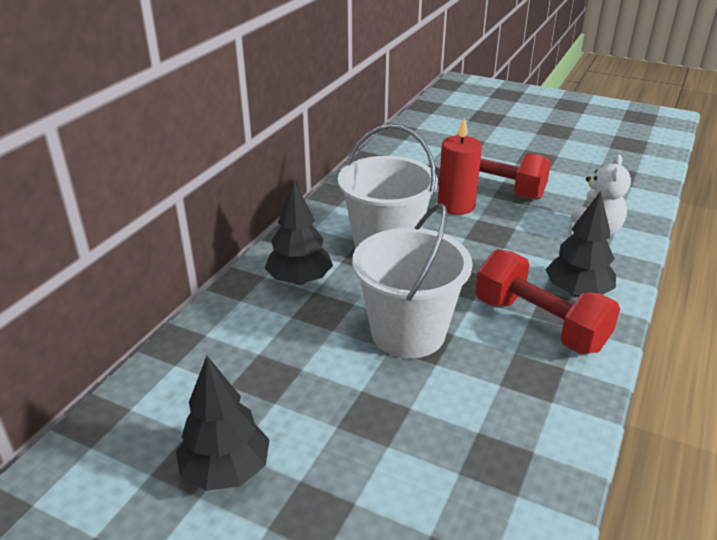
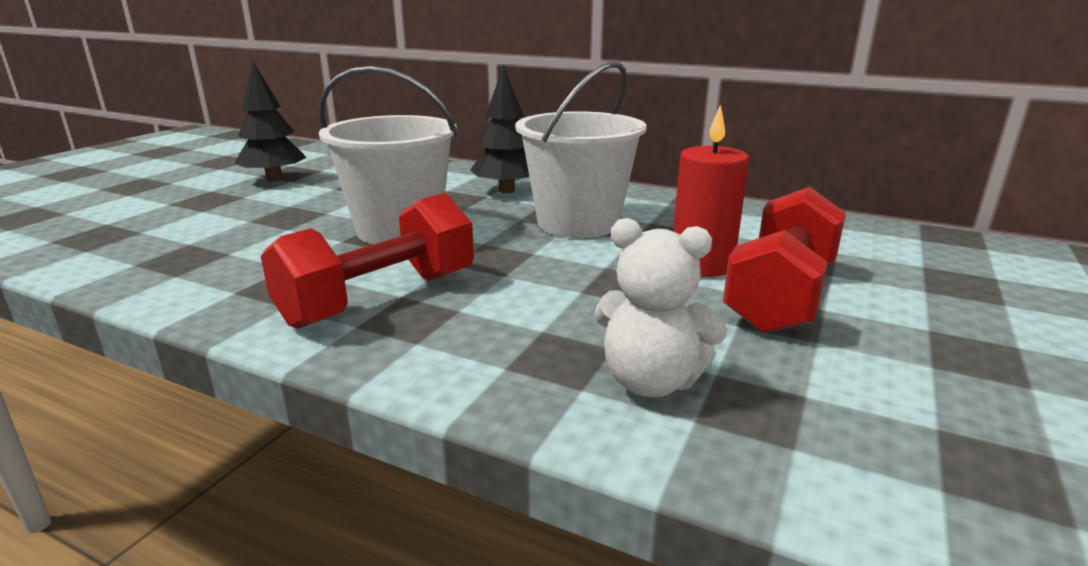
camera: 90 degrees right, 10 degrees down
black tree [545,191,616,297] -> none

